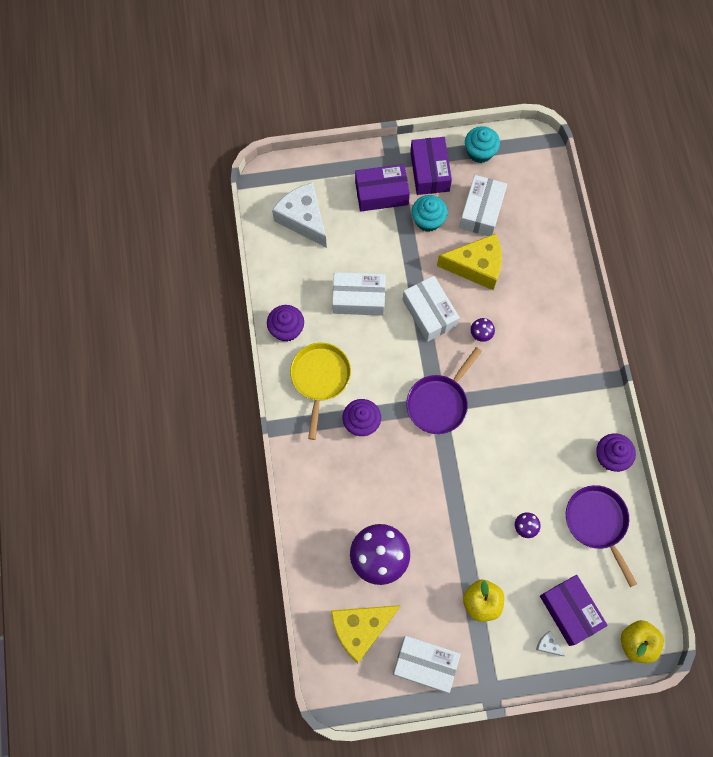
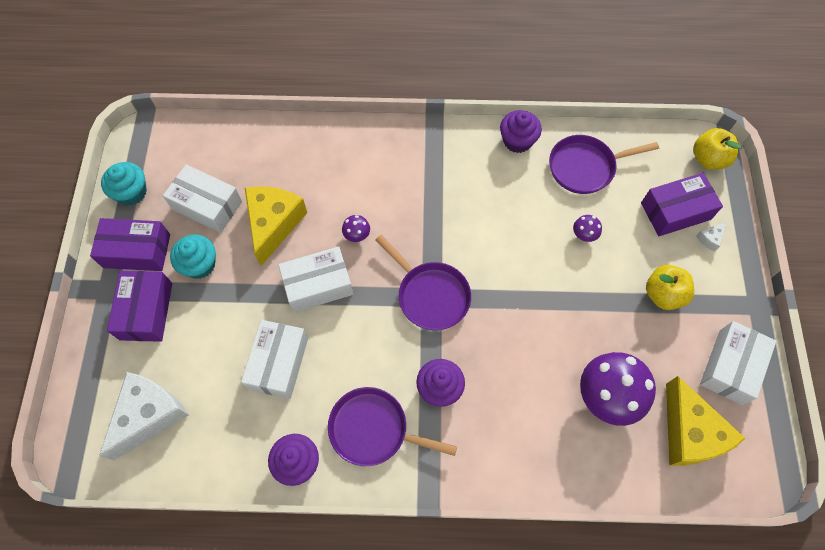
camera: 80 degrees left, 5 degrees down
white cheese [272,183,327,248] -> white cheese turned 150 degrees clockwise [99,372,189,460]
yellow pan [290,343,351,440] -> purple pan [328,387,457,466]

